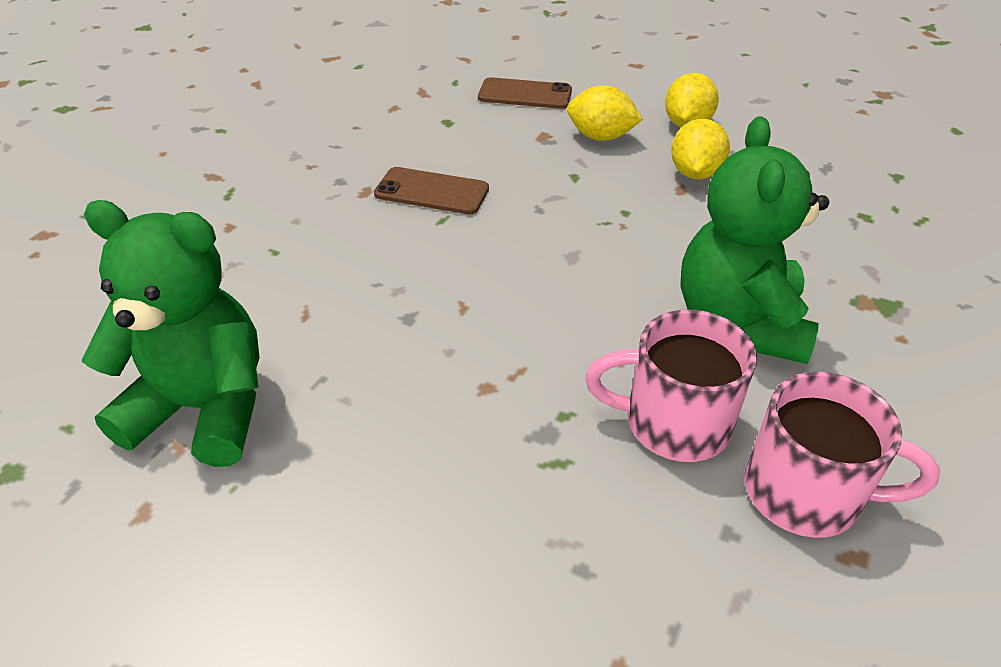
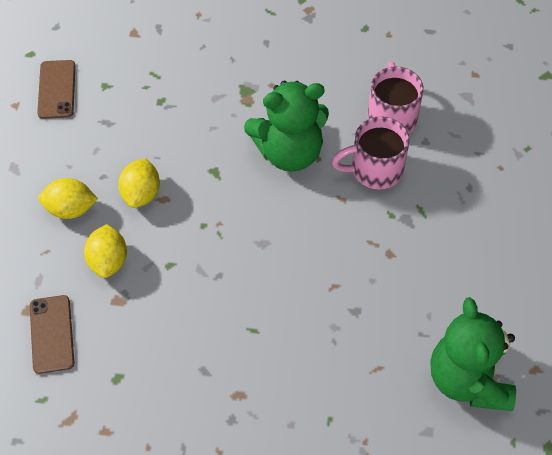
camera: 110 degrees left, 15 degrees up
brown phone [374,167,489,214] -> brown phone moved to [37,60,76,119]
pink mug [585,310,757,462] -> pink mug turned 90 degrees clockwise [332,116,410,189]
yellow lemon [671,119,730,179] -> yellow lemon turned 75 degrees counterclockwise [118,158,160,208]

